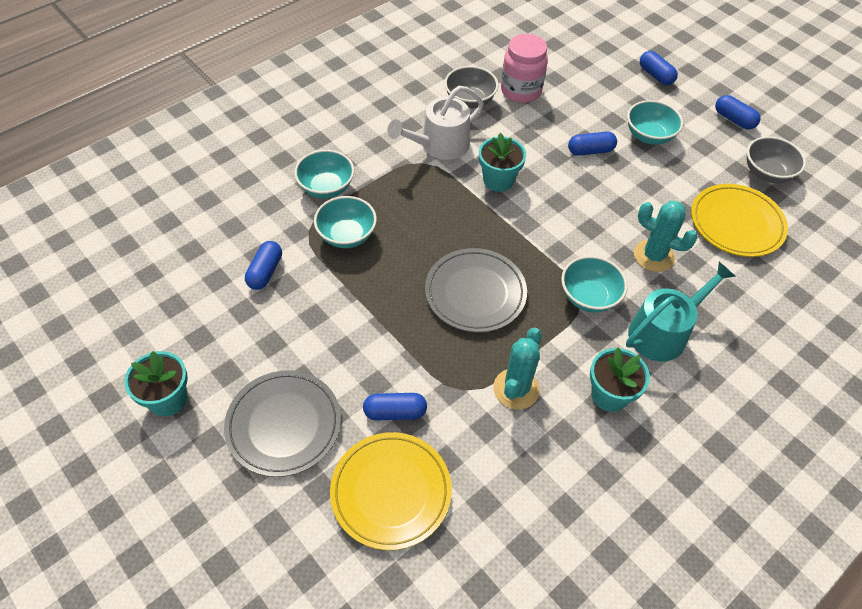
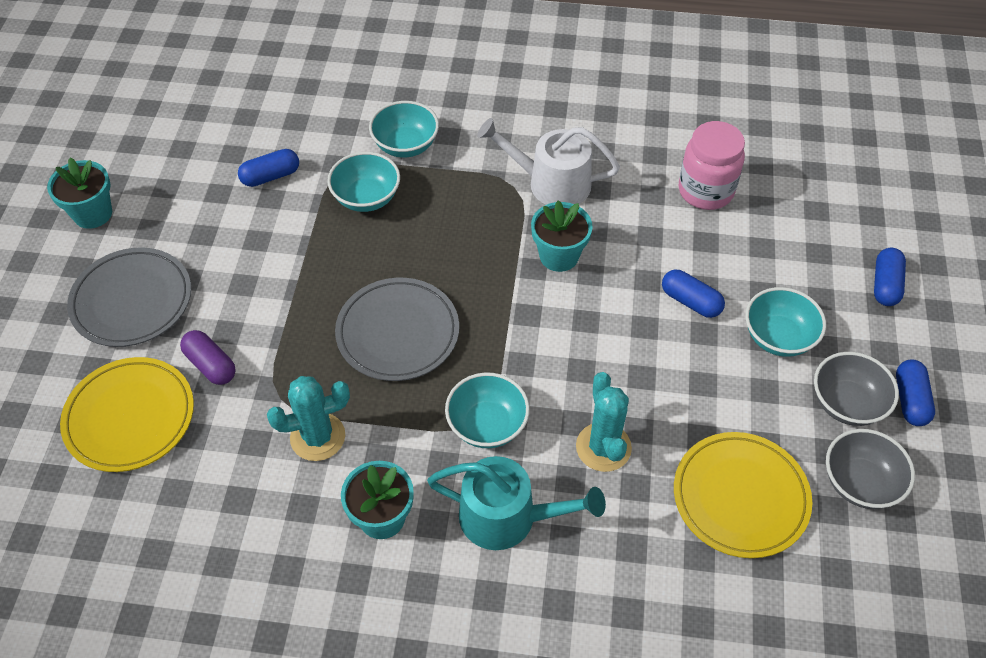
camera: 50 degrees right, 0 degrees up
blue capsule [363,393,427,420] -> purple capsule [180,330,236,385]
grey bowl [445,66,498,108] -> grey bowl moved to [814,352,899,426]

